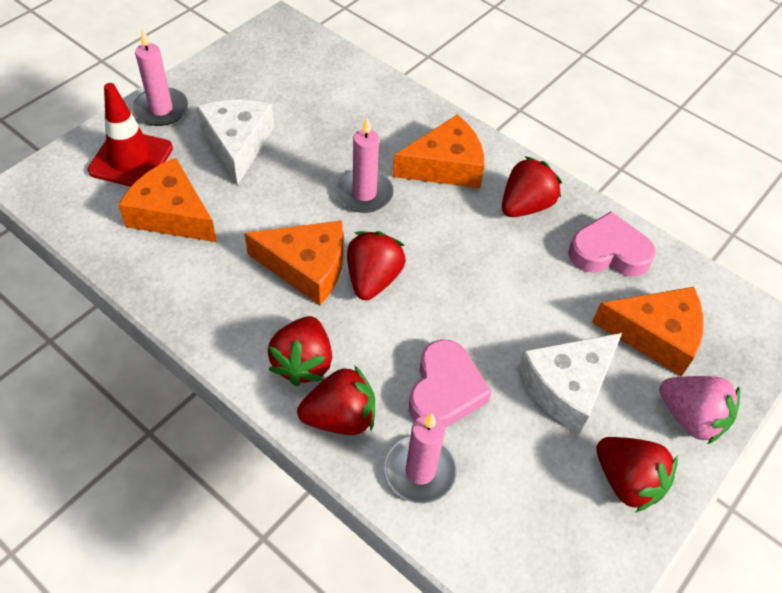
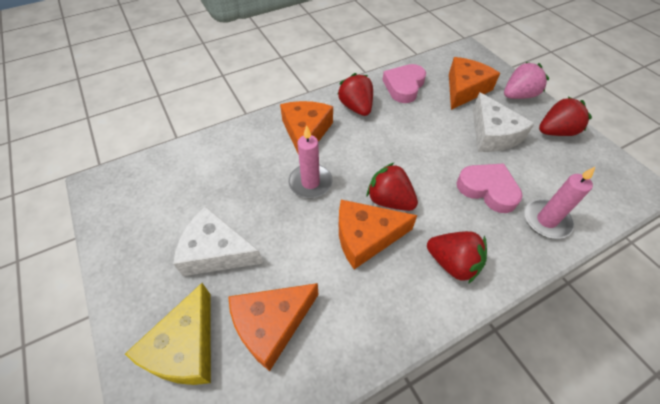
camera: 65 degrees left, 0 degrees up
red traffic cone [88,83,173,187] -> yellow cheese [125,283,211,385]
pink candle [133,29,188,126] -> none
orange cheese [244,220,343,305] -> orange cheese turned 135 degrees counterclockwise [339,200,417,269]
red strawberry [297,365,375,435] -> none

